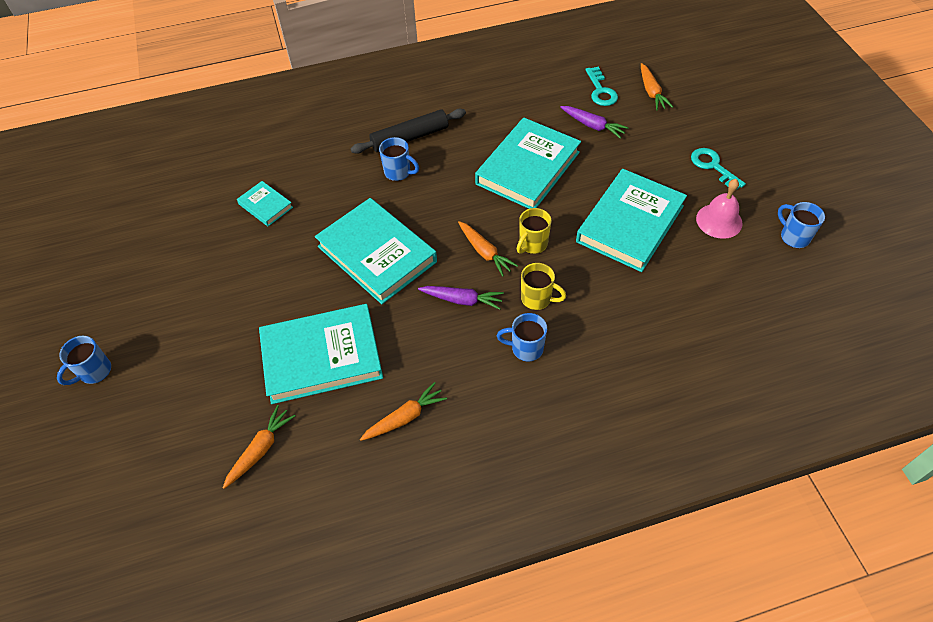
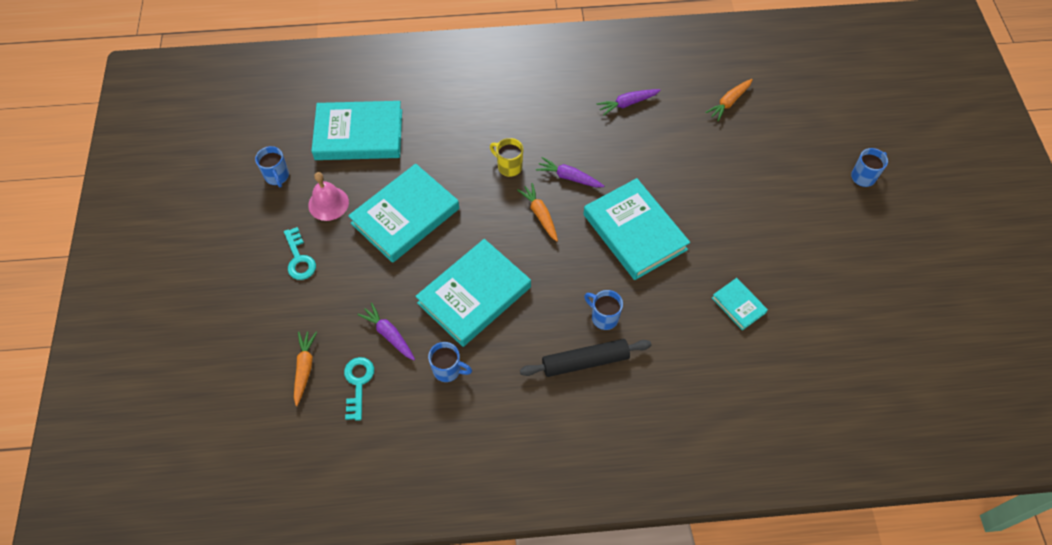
camera: 170 degrees left, 5 degrees up
turquoise book [259,304,383,404] -> turquoise book moved to [311,101,402,160]
orange carrot [360,382,447,441] -> purple carrot [597,89,661,116]
blue mug [497,313,547,361] -> blue mug moved to [428,342,472,382]
yellow mug [517,208,552,254] -> none

